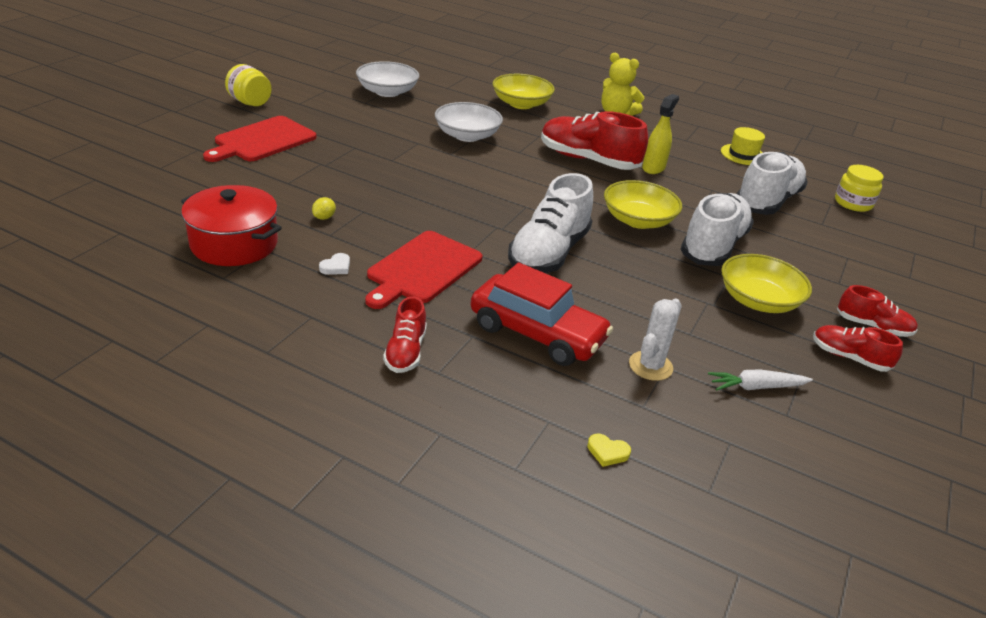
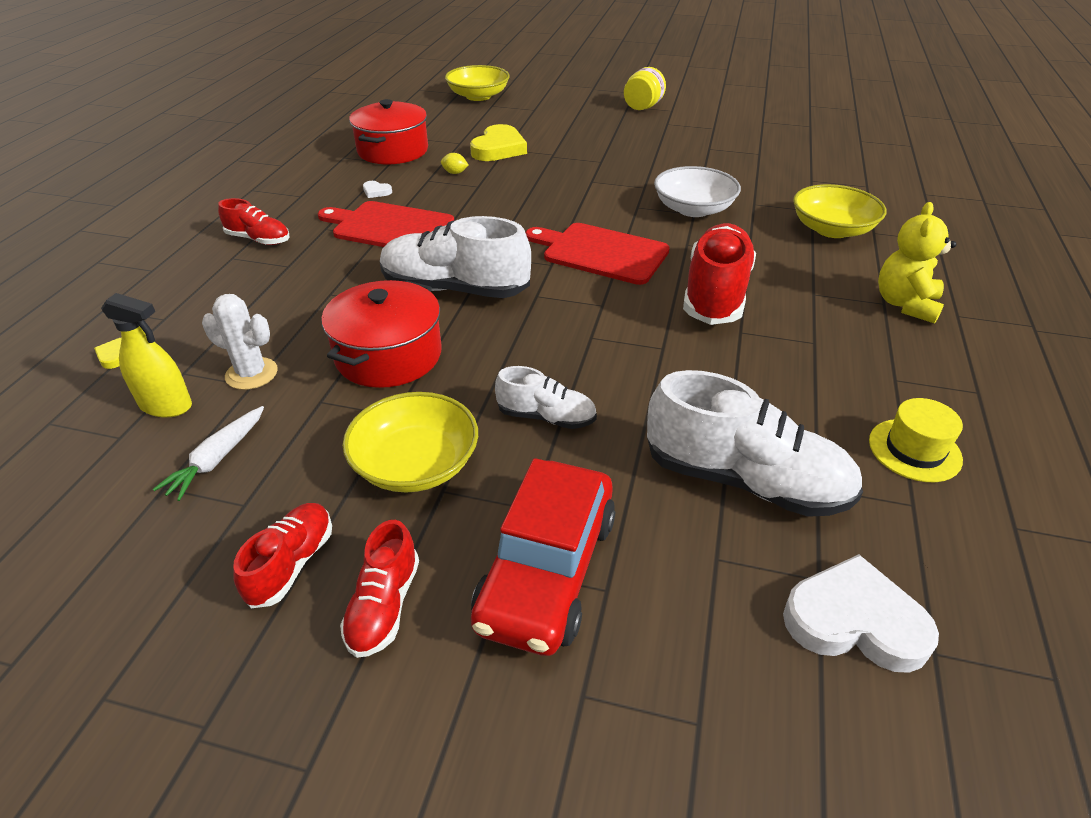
camera: 80 degrees right, 5 degrees up
red cutting board [203,116,316,162] -> red cutting board moved to [525,223,670,285]
white bowl [356,61,419,97] -> none
red shoe [383,296,427,373] -> red shoe turned 150 degrees counterclockwise [218,198,290,245]
red car [471,262,613,366] -> red car moved to [471,458,615,656]
yellow bowl [604,180,682,229] -> yellow bowl moved to [445,65,510,101]
yellow spray bottle [642,94,679,174] -> yellow spray bottle moved to [101,293,192,418]
white shoe [681,193,754,266] -> white shoe [495,366,597,429], size x0.54
white carrot [708,369,813,391] -> white carrot turned 135 degrees counterclockwise [153,406,264,501]
yellow jar [835,165,884,212] -> white heart [783,554,939,673]
none -> red pot [321,280,442,388]
none -> yellow heart [470,124,527,161]

